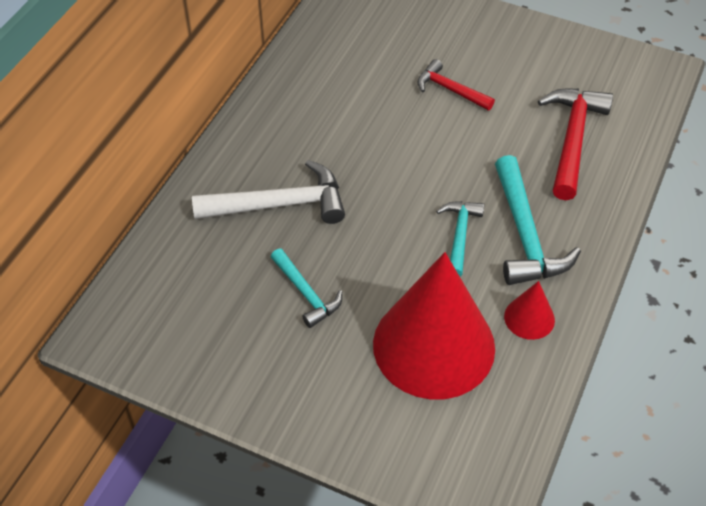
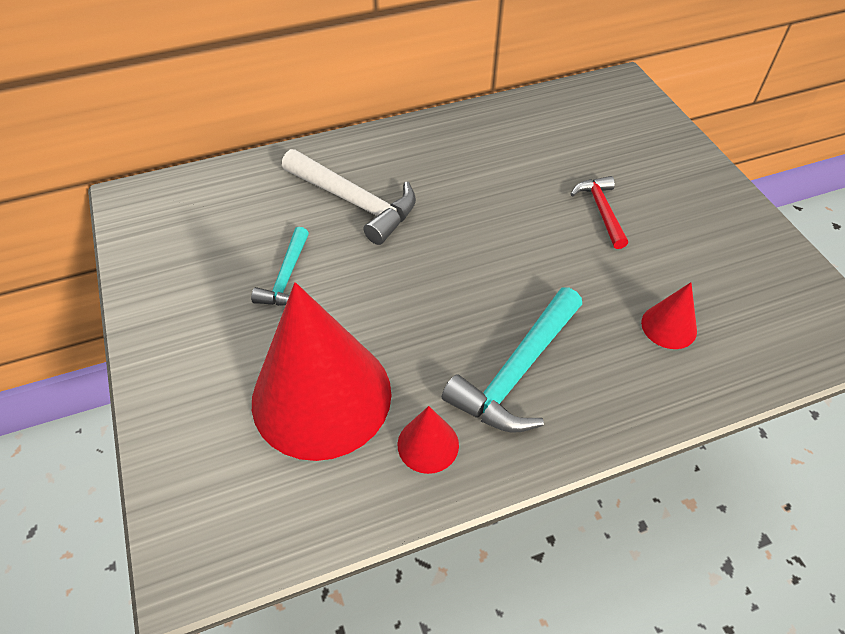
camera: 45 degrees right, 0 degrees up
turquoise hammer [436,201,484,277] -> none
red hammer [538,89,613,200] -> red cone [641,282,697,349]

